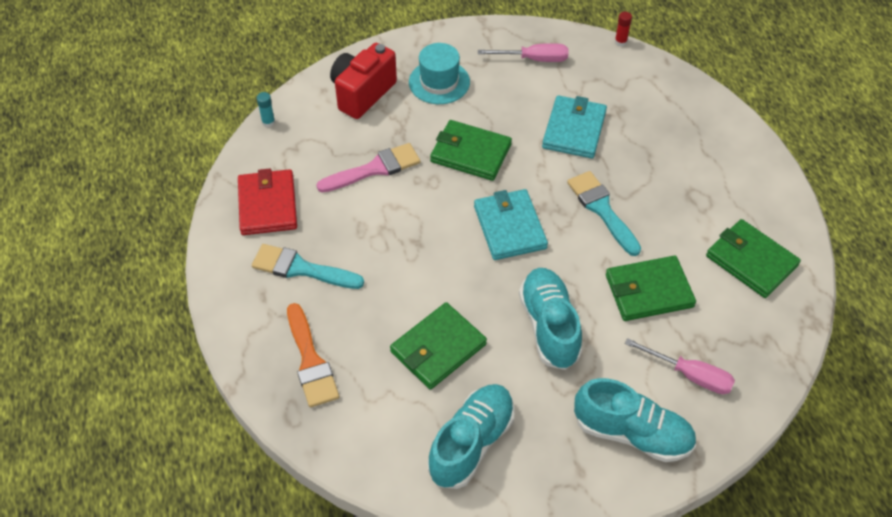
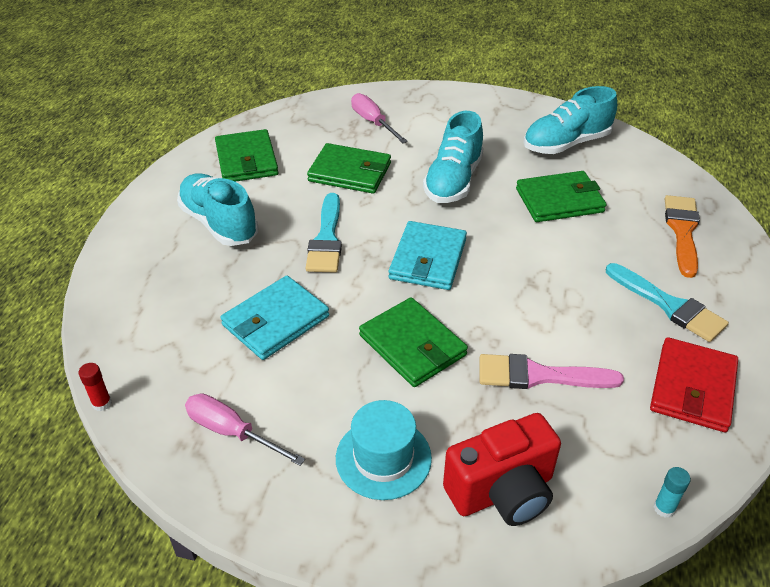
camera: 150 degrees left, 10 degrees down
turquoise shoe [574,378,696,462] -> turquoise shoe moved to [177,174,258,246]

